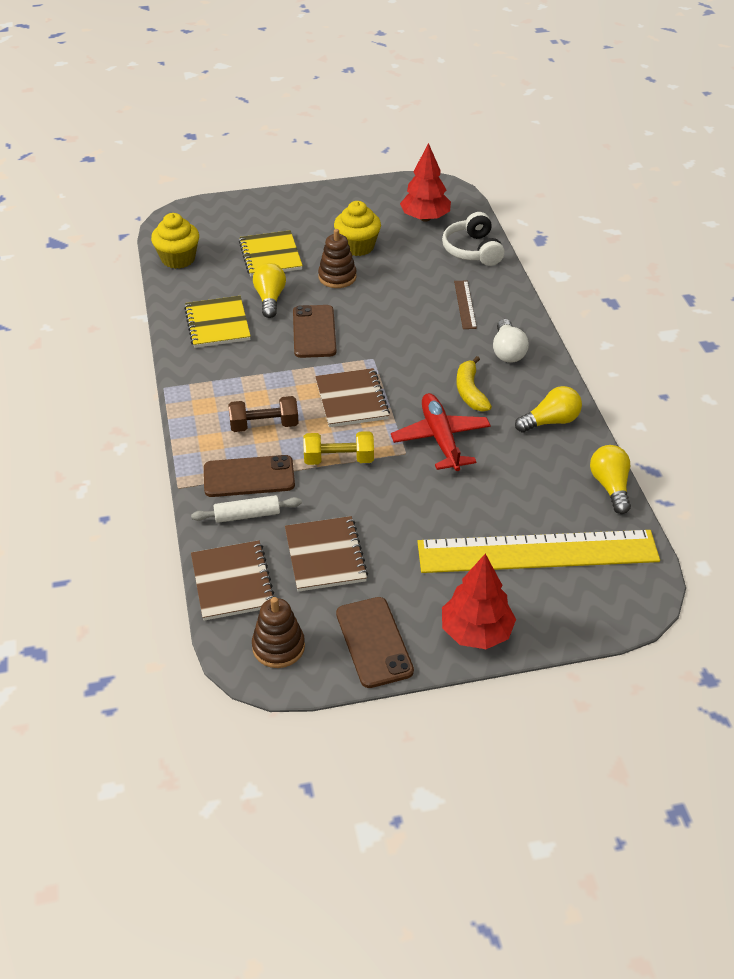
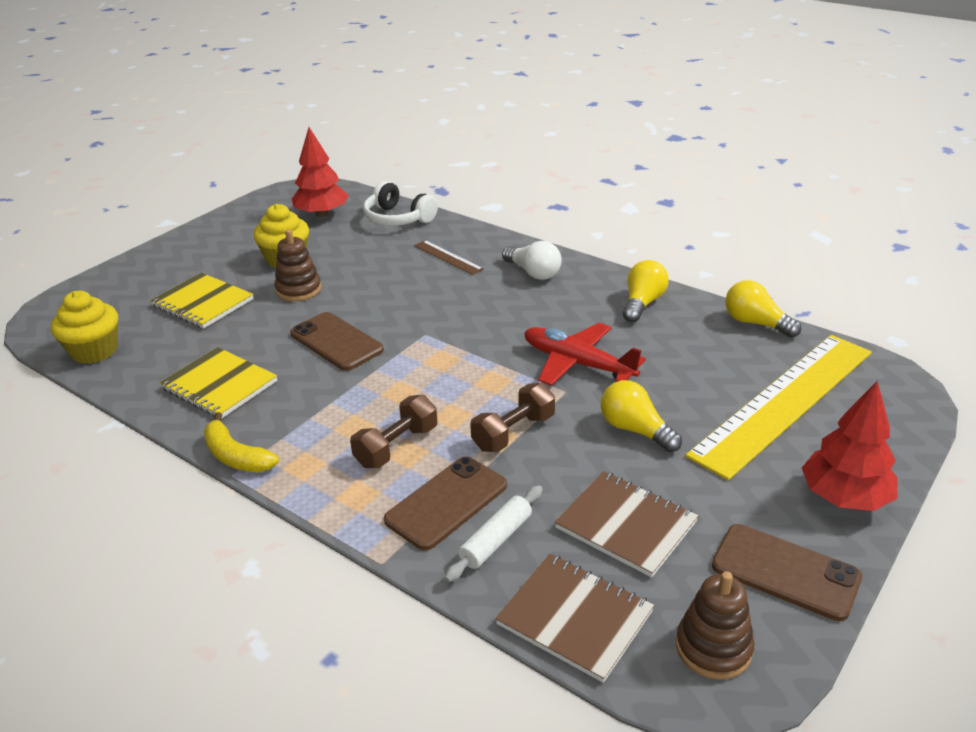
camera: 40 degrees left, 10 degrees down
yellow light bulb [253,263,286,318] -> yellow light bulb moved to [601,380,682,452]
yellow dumbbell [303,431,374,465] -> brown dumbbell [470,383,555,452]
brown notebook [315,368,390,427] -> none
yellow banana [457,356,492,412] -> yellow banana moved to [204,412,279,473]

